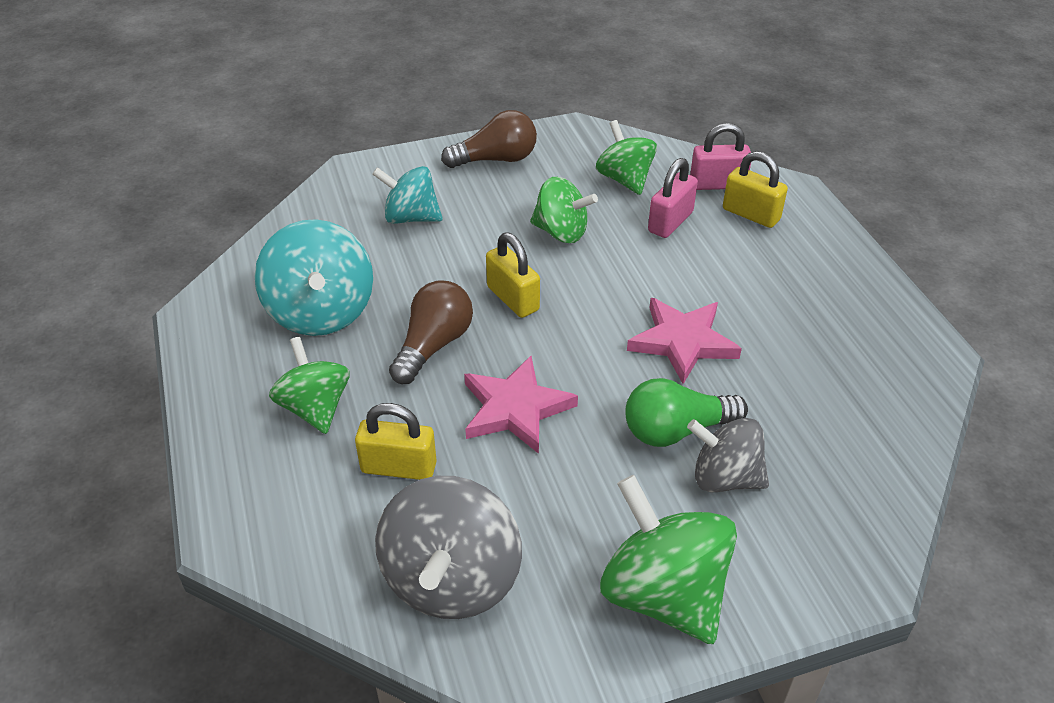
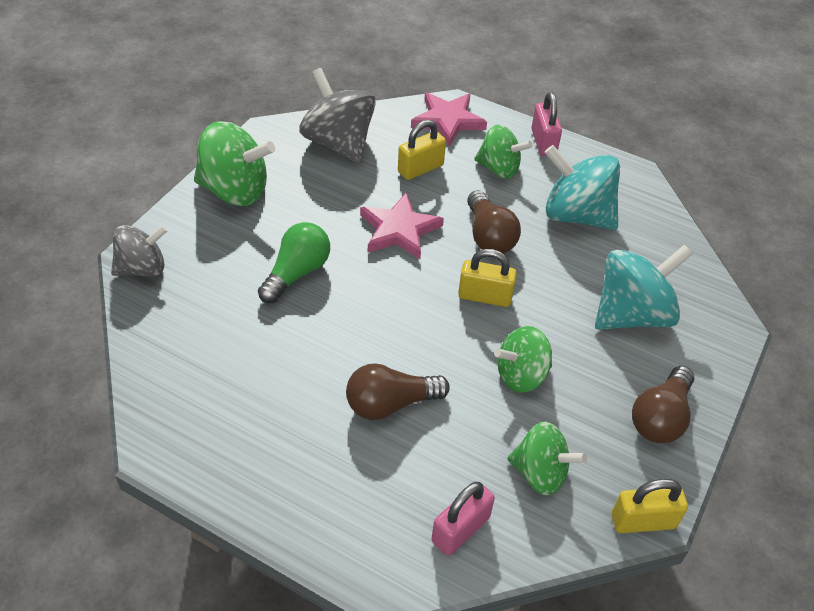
camera: 135 degrees right, 5 degrees up
turquoise spinning top [372,166,443,224] -> turquoise spinning top [595,245,693,330], size x1.53
pink star [627,298,742,384] -> pink star moved to [411,92,487,147]
pink padlock [648,158,698,238] -> pink padlock moved to [531,92,562,156]
grey spinning top [687,418,769,493] -> grey spinning top moved to [111,225,168,277]
yellow padlock [723,151,788,228] -> yellow padlock moved to [612,479,688,533]
none -> brown light bulb [346,363,450,420]

